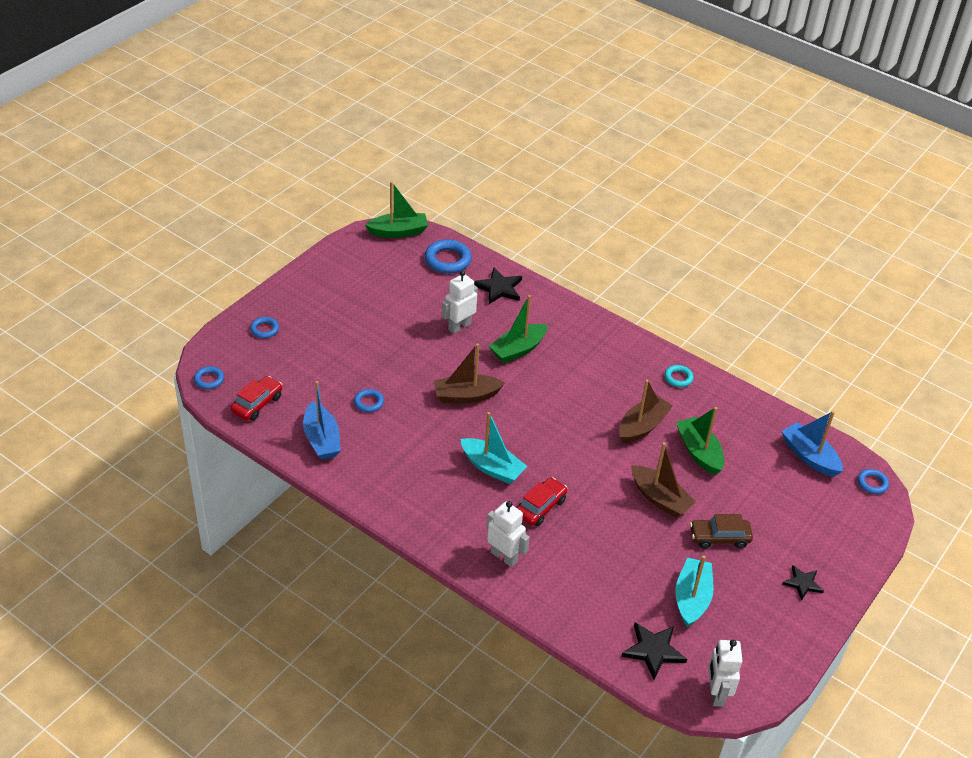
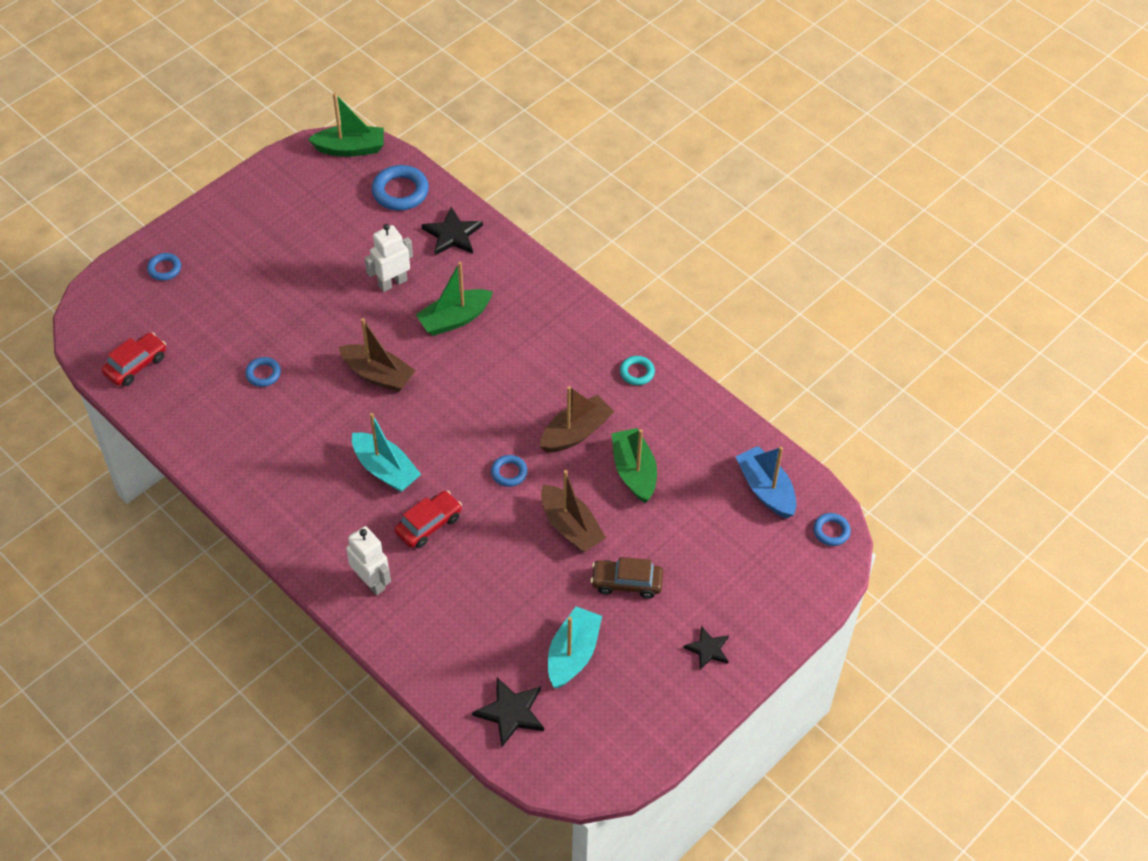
camera: 10 degrees right, 10 degrees up
blue ring [194,366,224,389] -> blue ring moved to [491,455,528,487]
blue boat [303,381,341,460] -> none
brown boat [434,343,505,403] -> brown boat turned 150 degrees counterclockwise [339,318,416,392]
white robot [708,640,743,707] -> none

